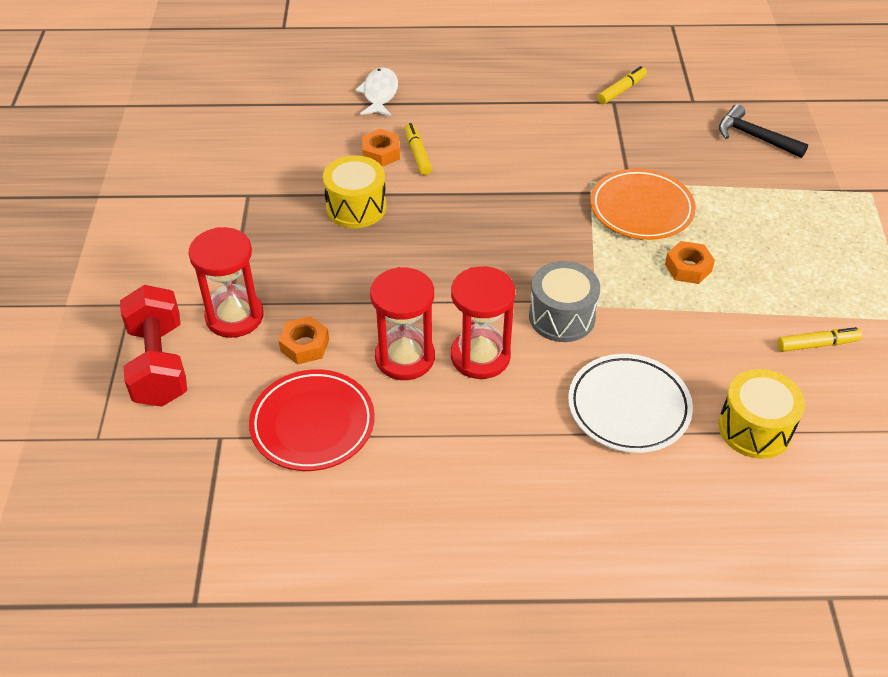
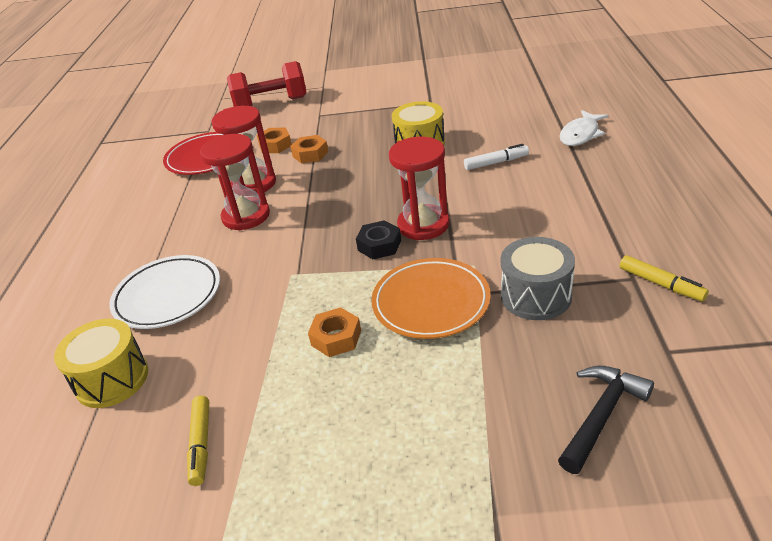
camera: 95 degrees right, 10 degrees down
red hourglass [188,227,264,338] -> red hourglass moved to [389,137,449,240]
white fish [355,67,398,116] -> white fish turned 120 degrees clockwise [559,110,609,146]
orange nut [362,129,400,167] -> orange nut moved to [290,135,328,163]
yellow marker [405,123,432,175] -> white marker [464,144,529,170]
grey drum [529,261,600,342] -> grey drum moved to [501,237,575,320]
none -> black nut [356,220,401,259]

